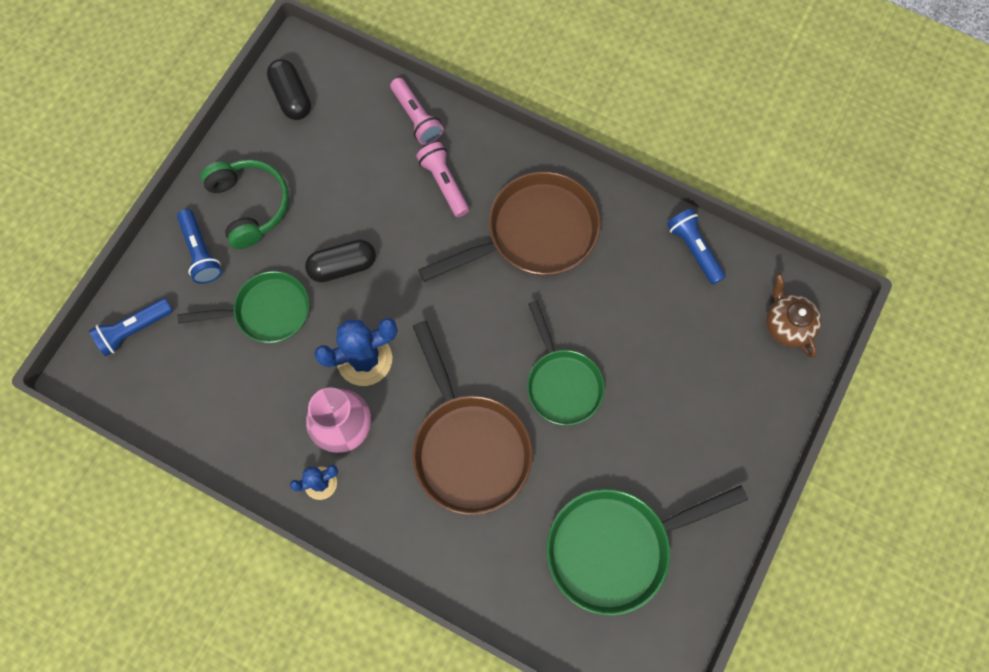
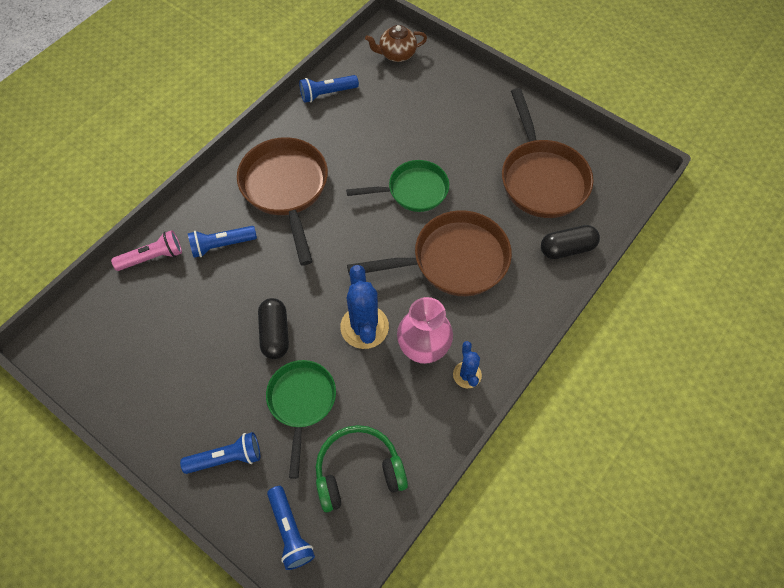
camera: 80 degrees left, 10 degrees down
green headphones [201,159,289,249] -> green headphones moved to [316,425,408,512]
black capsule [267,59,311,120] -> black capsule moved to [541,225,600,259]
pink flashlight [416,142,469,217] -> blue flashlight [188,226,257,258]
green pan [546,486,748,616] -> brown pan [502,88,593,218]

